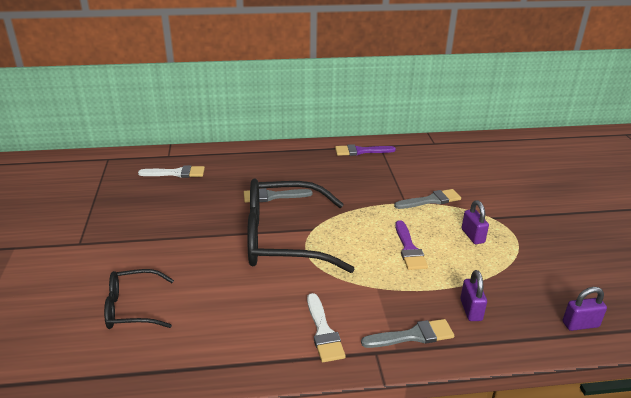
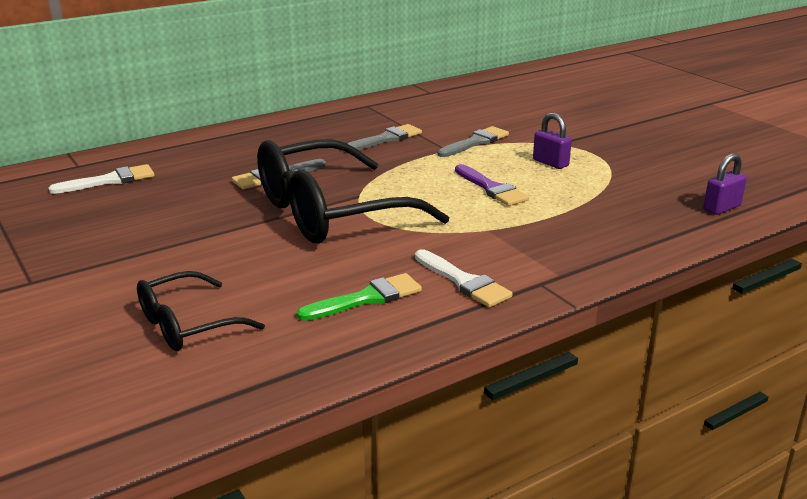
camera: 25 degrees left, 5 degrees down
purple brush [335,144,396,156] -> none
grey brush [361,319,454,348] -> grey brush moved to [342,124,422,152]
purple padlock [460,270,487,321] -> none
none -> green brush [297,273,422,321]

